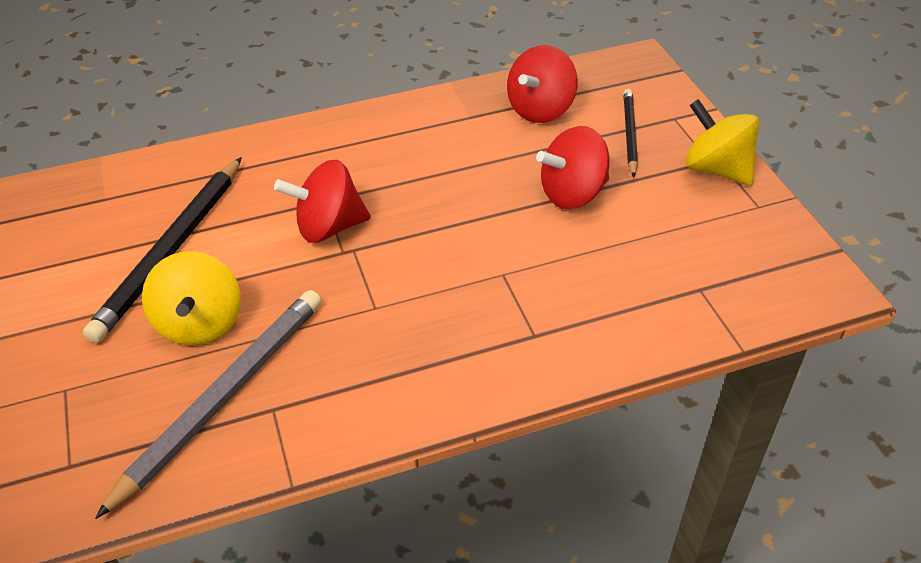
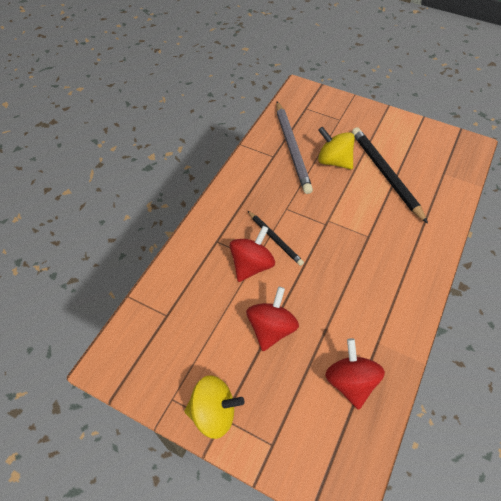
camera: 135 degrees right, 10 degrees up
red spinning top [274,160,371,243] -> red spinning top moved to [230,226,275,282]
black pencil [623,89,638,177] -> black pencil moved to [248,211,304,266]

